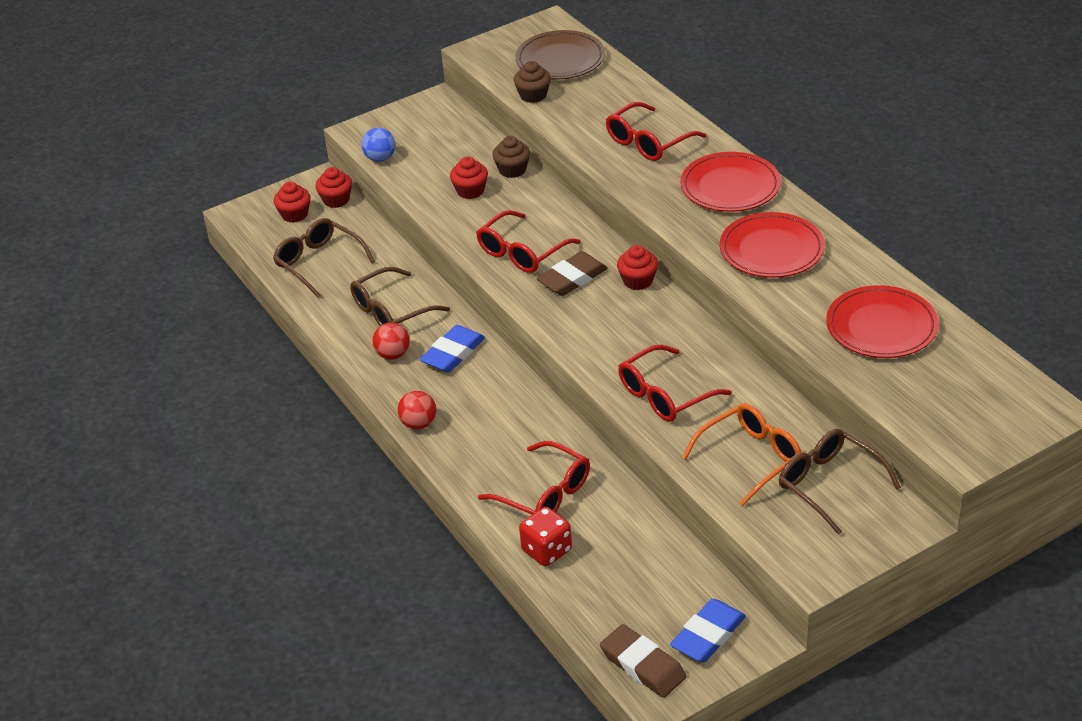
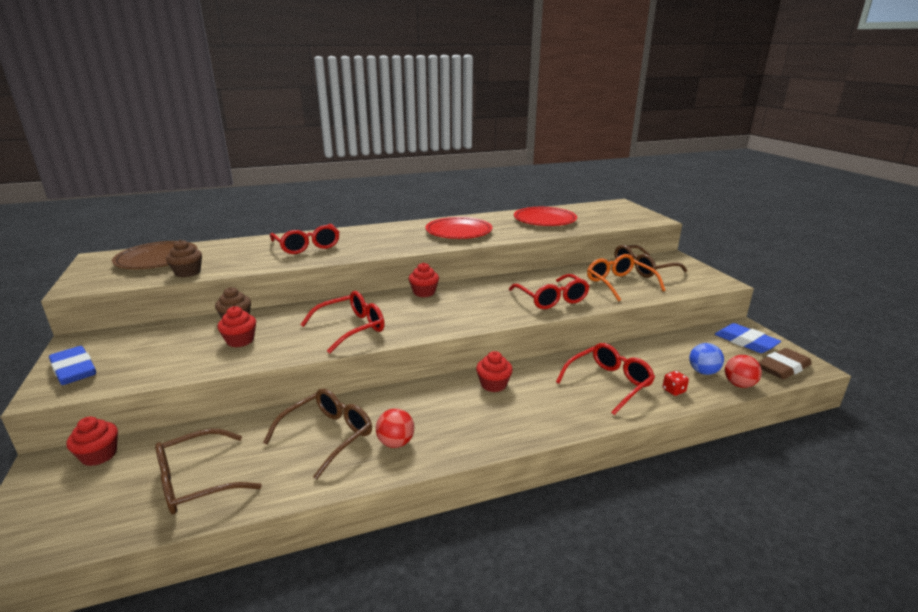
camera: 80 degrees left, 15 degrees down
red cupcake [274,182,311,223] -> red cupcake moved to [476,351,513,392]
brown glasses [350,267,450,326] -> brown glasses turned 120 degrees counterclockwise [263,389,372,480]
blue ball [362,128,395,162] -> blue ball moved to [689,343,724,375]
red ball [398,391,436,429] -> red ball moved to [725,355,762,388]
blue eraser [420,325,485,373] -> blue eraser moved to [49,346,96,385]
red glasses [476,210,581,273] -> red glasses turned 90 degrees counterclockwise [300,291,385,353]
red dice [519,507,572,567] -> red dice [663,371,689,396], size x0.56
brown eraser [536,251,608,296] -> none
red plate [680,152,781,212] -> none

